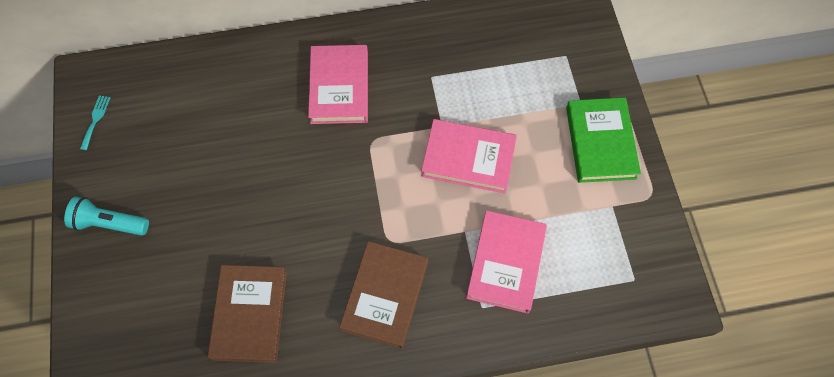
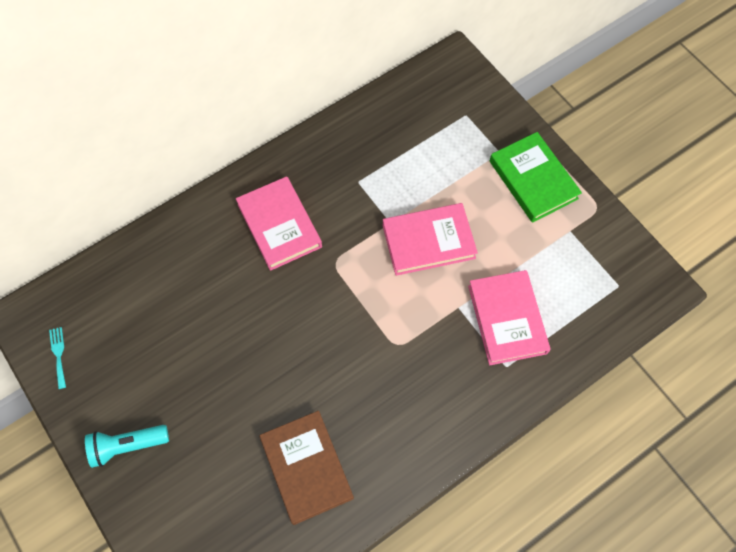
camera: 25 degrees left, 0 degrees up
brown book [339,241,428,349] -> none

